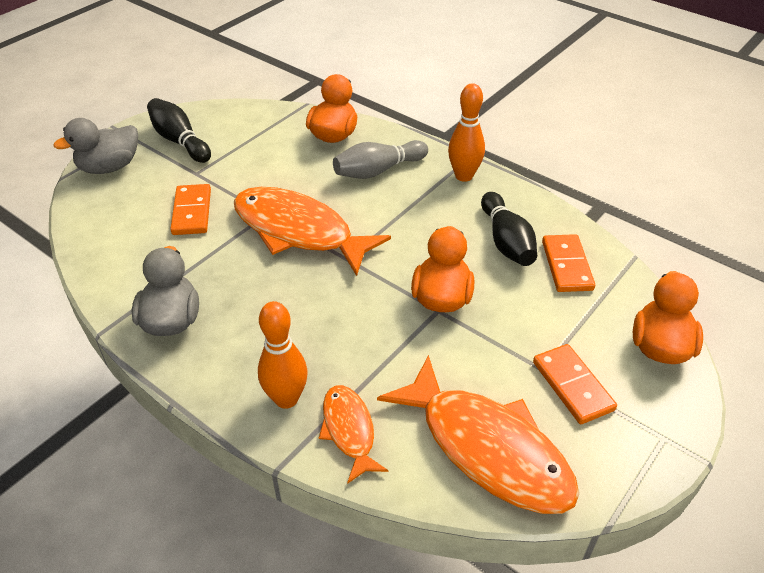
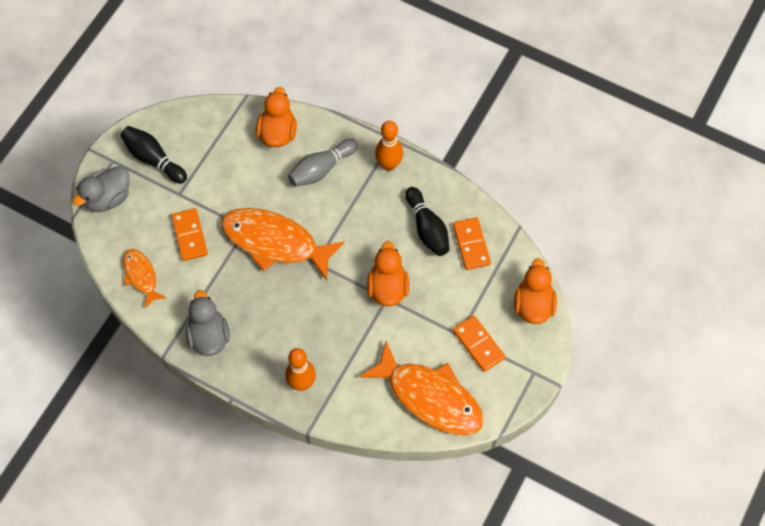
camera: 10 degrees left, 20 degrees up
orange fish [319,385,389,484] -> orange fish moved to [123,249,167,308]

